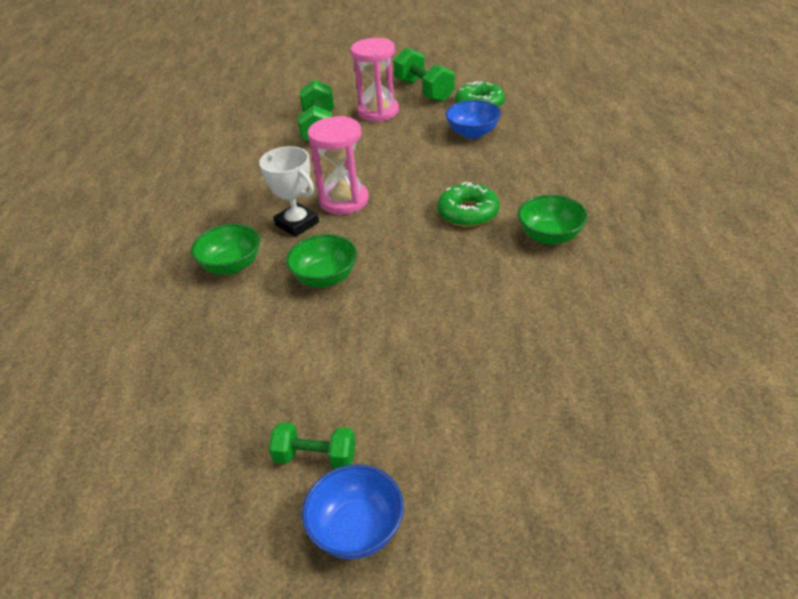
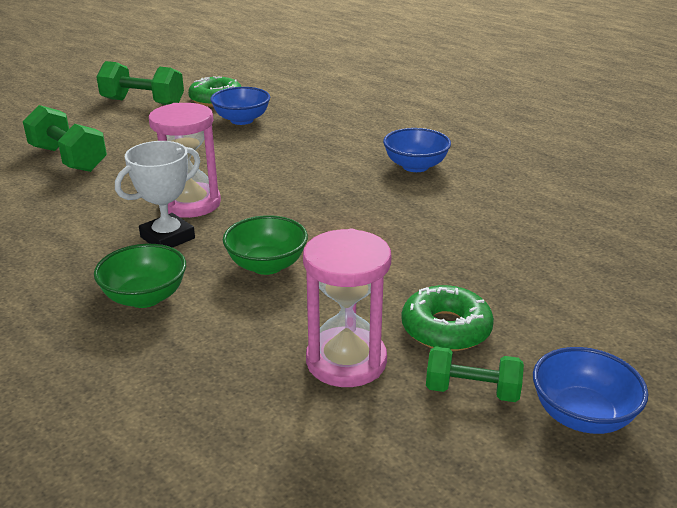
camera: 45 degrees left, 10 degrees down
white trophy [259,146,319,237] -> white trophy turned 45 degrees counterclockwise [115,141,200,248]
green dumbbell [269,422,356,469] -> green dumbbell turned 45 degrees clockwise [426,346,524,402]
pink hourglass [351,38,399,122] -> pink hourglass moved to [303,229,392,387]
green donut [437,182,500,227] -> green donut moved to [401,285,494,351]
green bowl [518,195,588,245] -> blue bowl [383,128,451,172]

